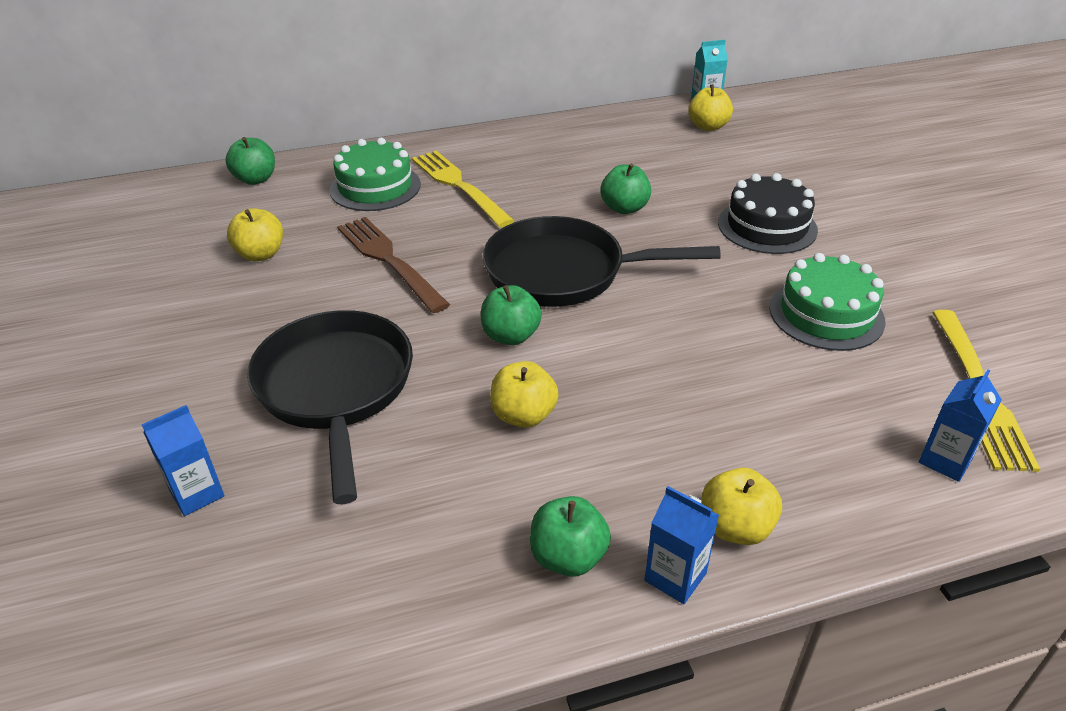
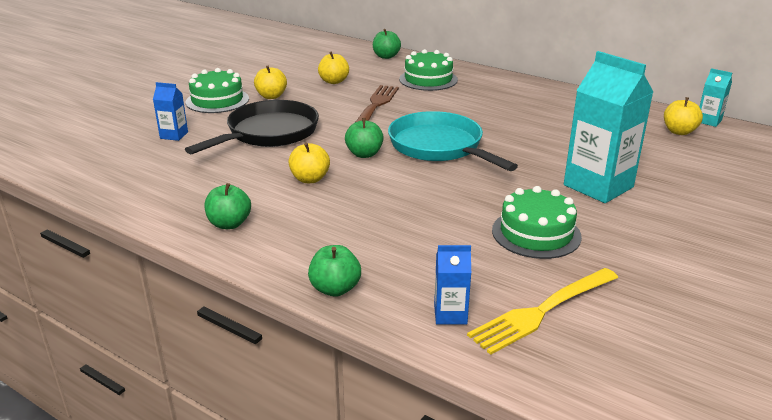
camera: 50 degrees right, 10 degrees down
yellow fork [412,151,515,227] -> none
black pan [482,216,721,307] -> turquoise pan [388,111,518,171]
green apple [601,164,651,214] -> green apple moved to [308,245,361,297]
blue carton [645,486,719,604] -> none
yellow apple [702,468,782,545] -> yellow apple moved to [254,66,287,99]
black cake [718,173,818,254] -> turquoise carton [564,51,653,203]
none -> green cake [186,68,249,113]

